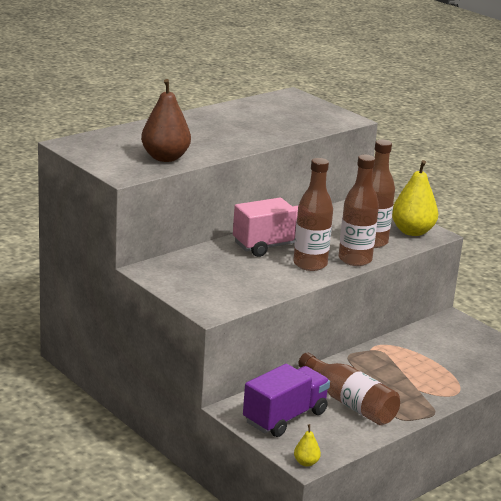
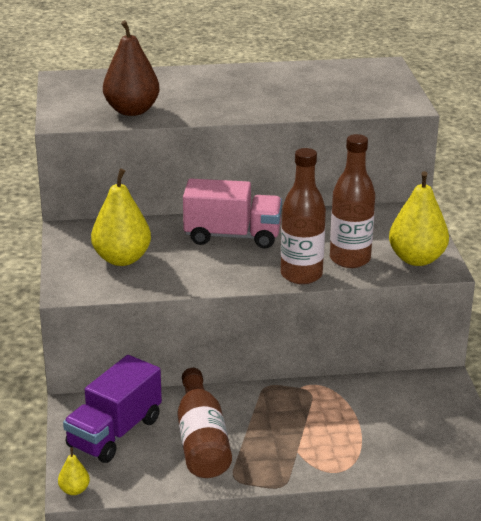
camera: 35 degrees right, 5 degrees up
purple truck [243,364,330,437] -> purple truck turned 135 degrees clockwise [63,355,162,463]
brown bottle [293,158,333,271] -> none
none -> yellow pear [91,169,151,266]

